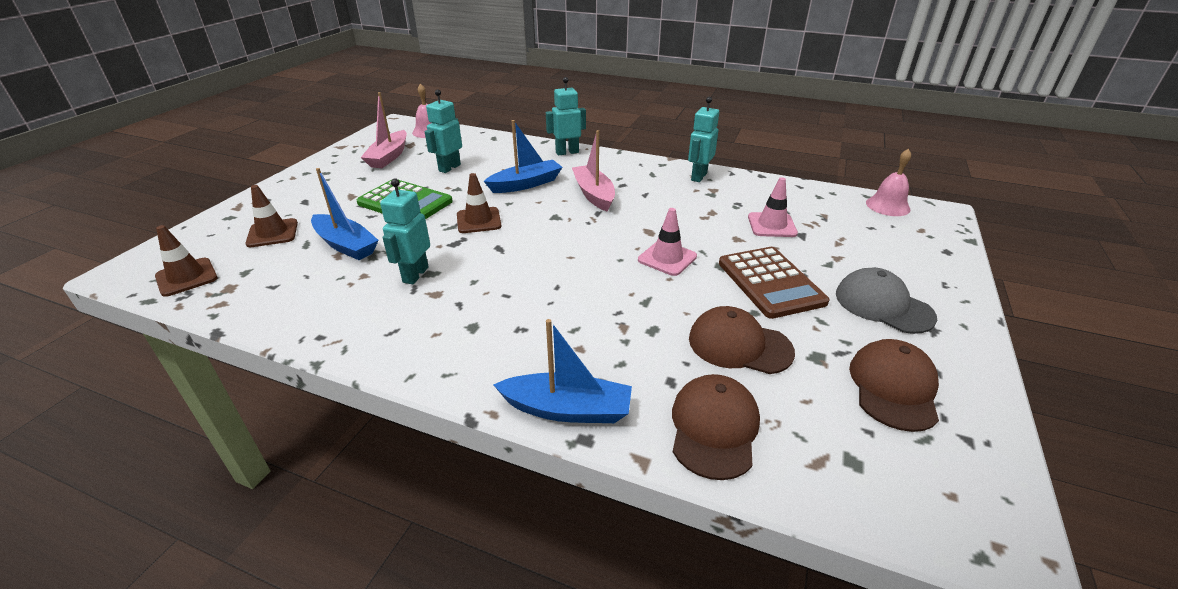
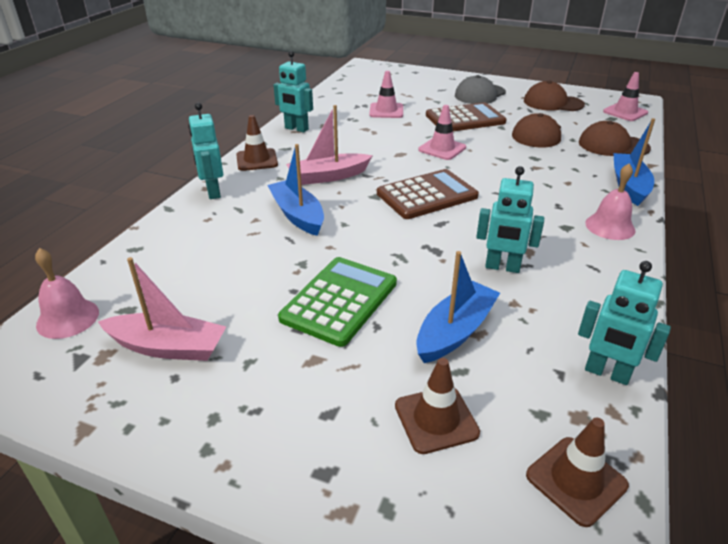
camera: 90 degrees left, 0 degrees up
turquoise robot [425,89,462,173] -> turquoise robot moved to [578,261,671,385]
brown traffic cone [457,173,501,233] -> brown traffic cone moved to [236,115,278,171]
pink bell [866,149,911,216] -> pink bell moved to [585,164,635,240]
none -> brown calculator [377,169,479,219]
none -> pink traffic cone [603,72,648,121]

